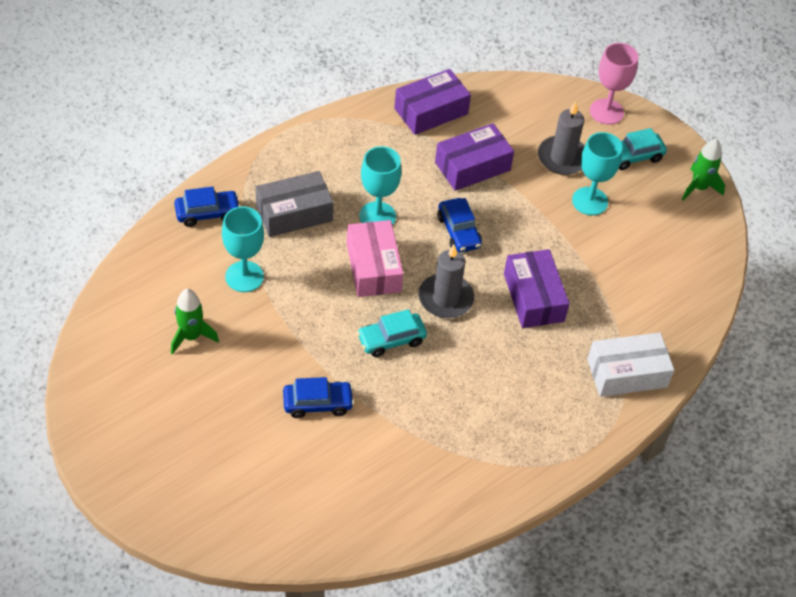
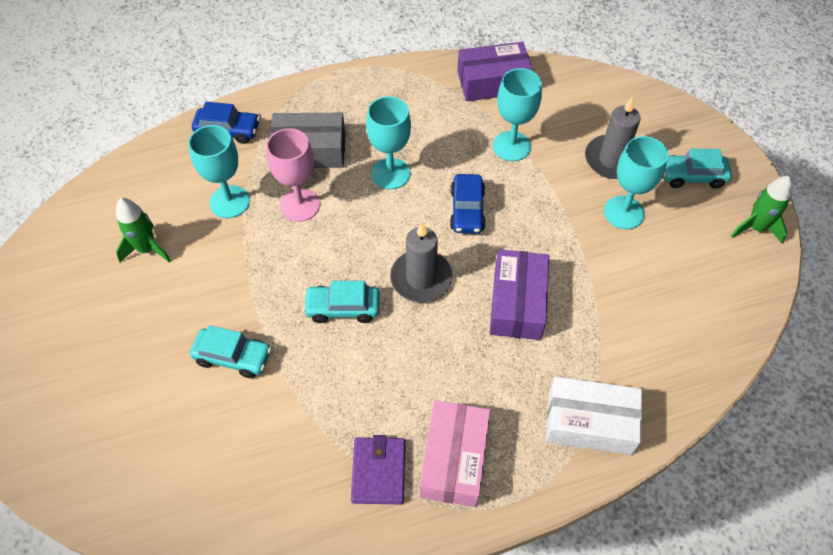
camera: 25 degrees right, 5 degrees up
blue car [283,377,354,418] -> turquoise car [190,325,272,378]
pink box [347,220,404,297] -> pink box moved to [419,400,491,507]
purple box [435,123,514,191] -> turquoise goblet [493,68,542,161]
pink goblet [590,43,638,125] -> pink goblet moved to [266,128,320,222]
none -> purple wallet [351,435,405,504]

